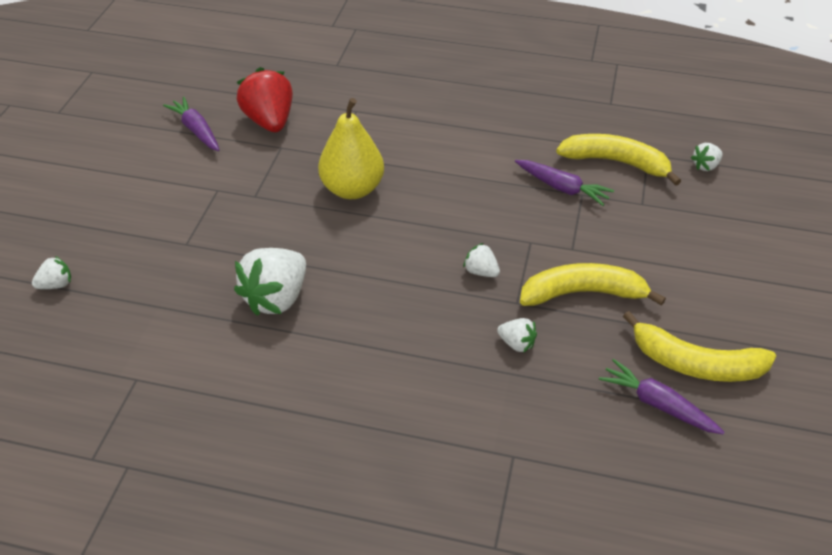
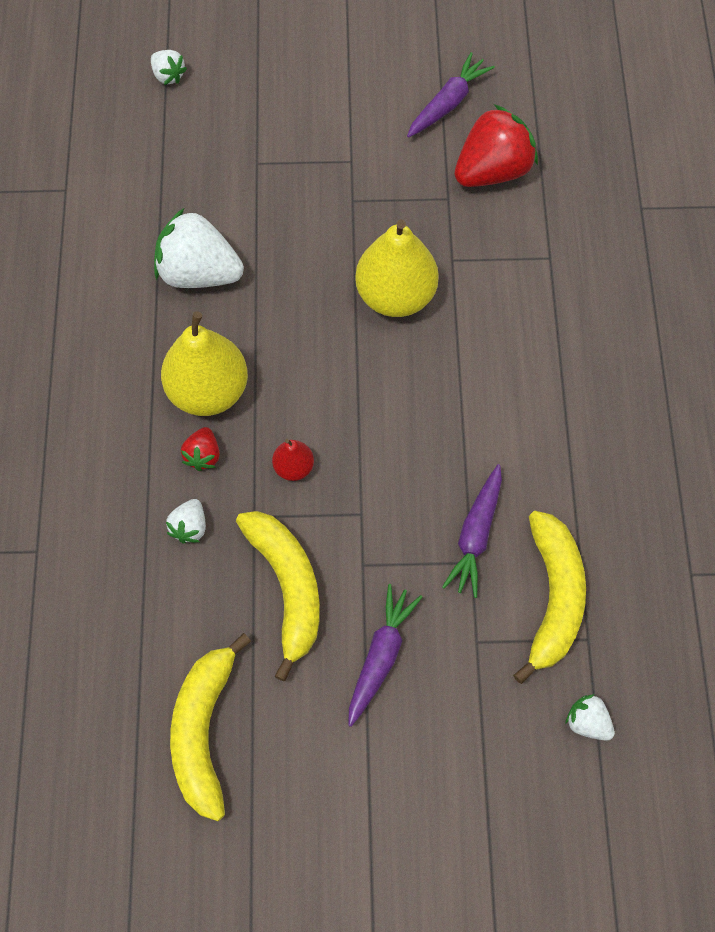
camera: 75 degrees right, 20 degrees up
white strawberry [463,243,500,277] -> red pear [272,439,314,481]
purple carrot [599,359,725,434] -> purple carrot moved to [348,584,422,727]
none -> yellow pear [161,311,248,416]
none -> red strawberry [181,427,220,471]

